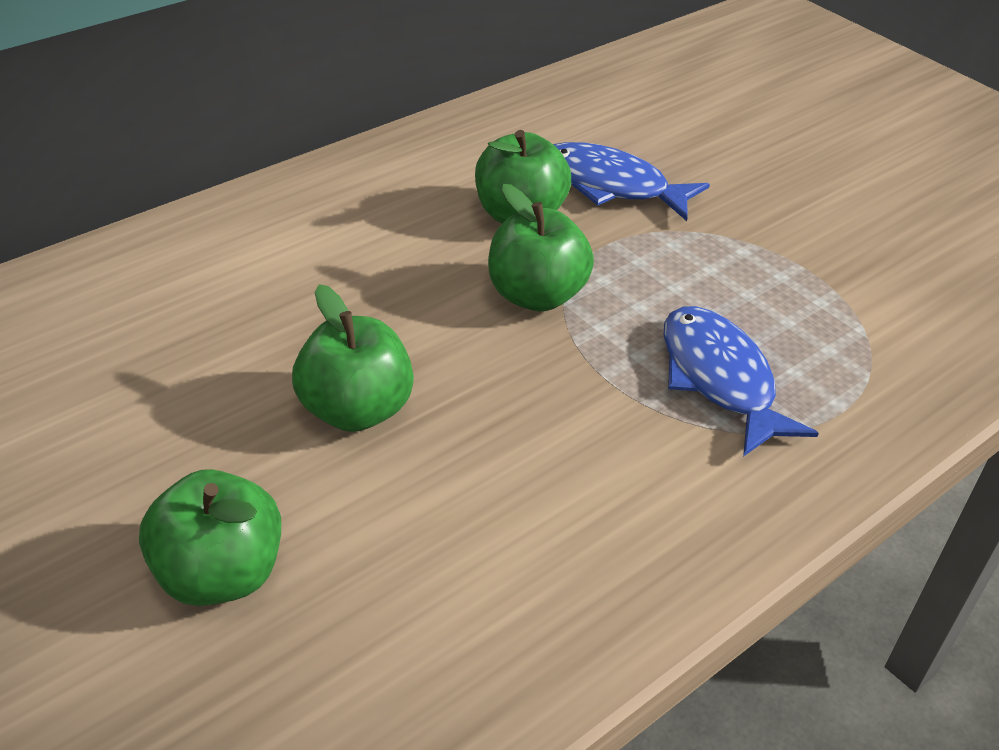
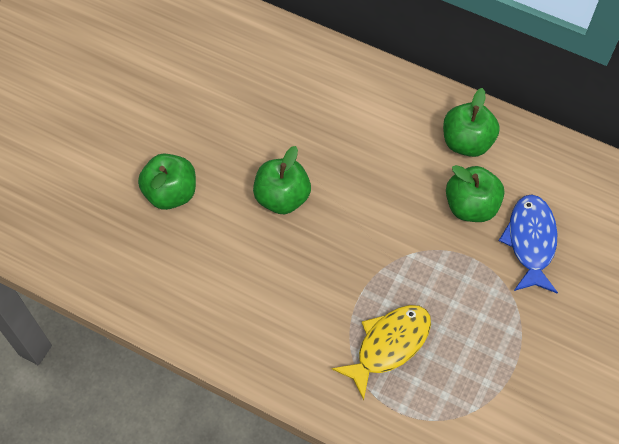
camera: 70 degrees right, 20 degrees up
green apple [488,184,594,311] -> green apple moved to [443,88,500,157]
blue fish [664,306,819,457] -> yellow fish [332,305,431,400]

